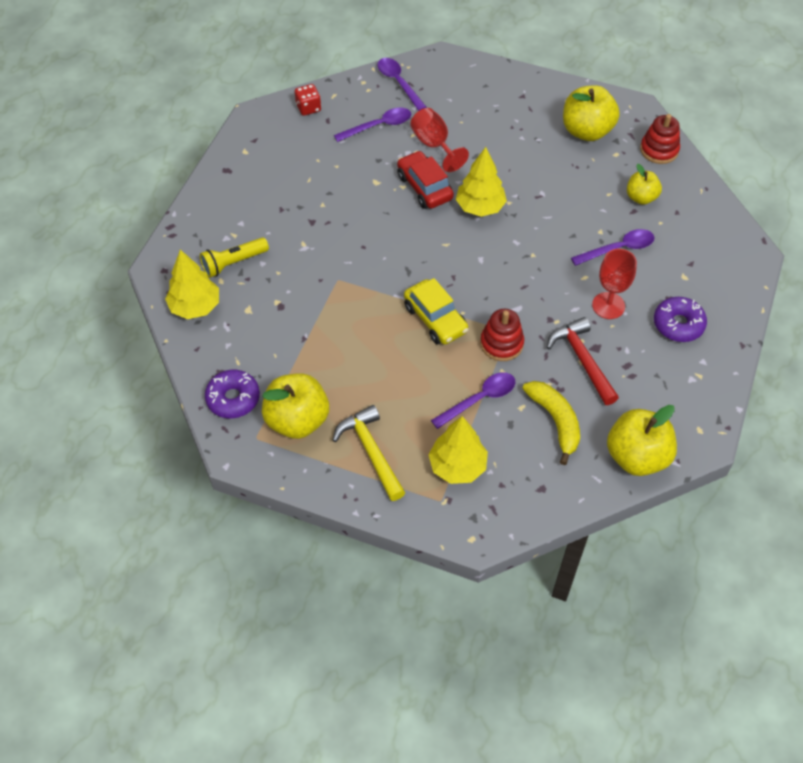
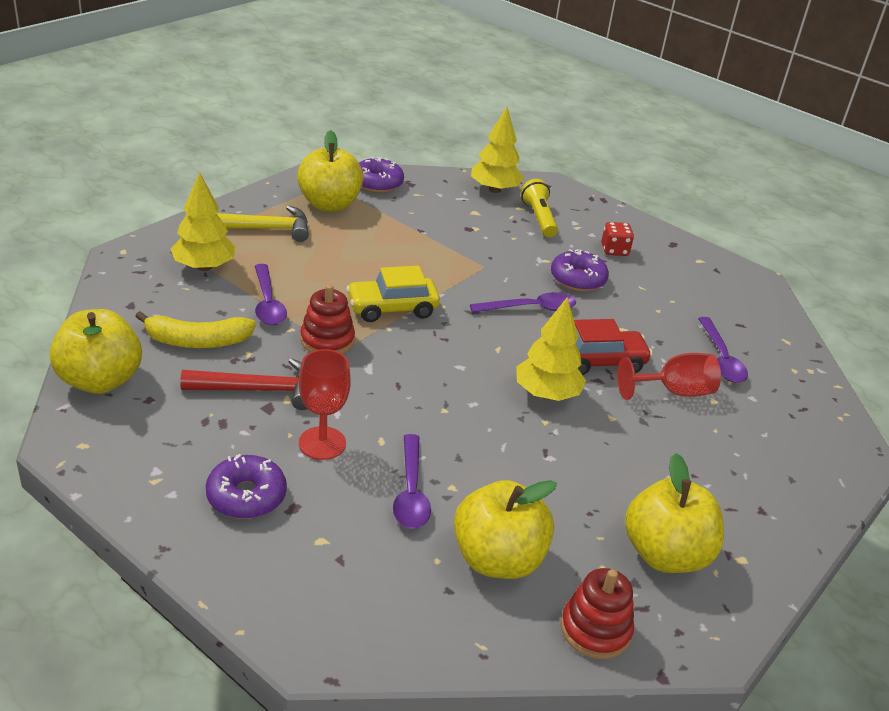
camera: 105 degrees right, 20 degrees down
red dice [295,84,321,116] -> red dice moved to [601,222,634,256]
purple spoon [377,58,427,111] -> purple spoon moved to [470,292,576,313]
yellow apple [627,164,662,205] -> yellow apple [454,480,557,579], size x1.69
none -> purple donut [551,249,609,291]

